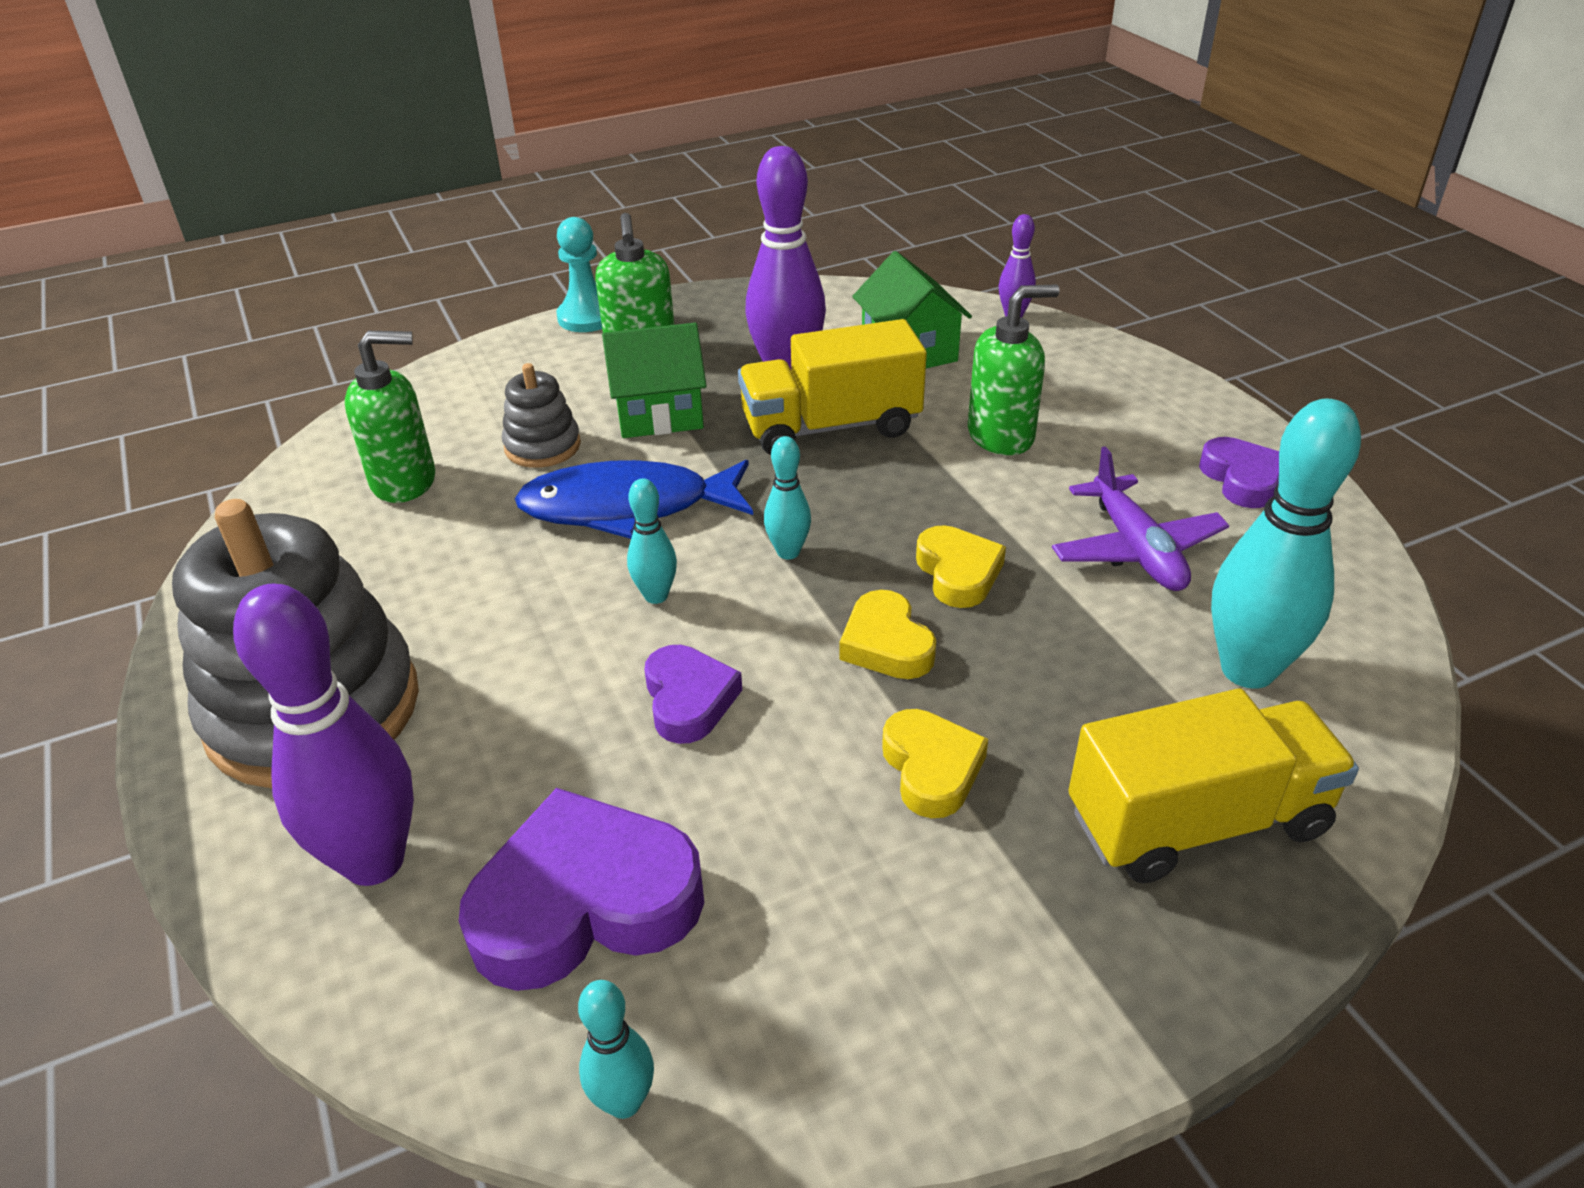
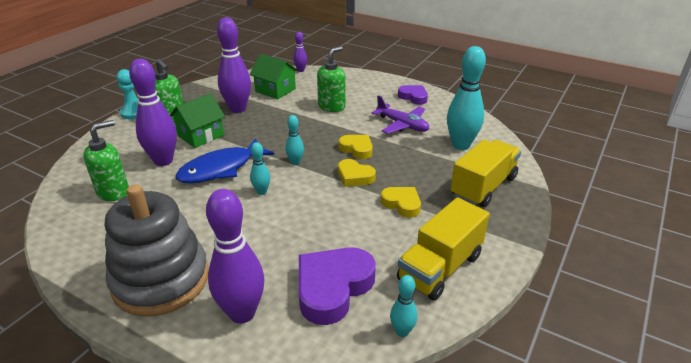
camera: 35 degrees left, 5 degrees down
grey stacking toy [502,363,581,468] -> purple bowling pin [129,59,177,166]
purple heart [644,645,742,744] -> none
yellow truck [738,319,927,455] -> yellow truck moved to [397,197,490,301]

